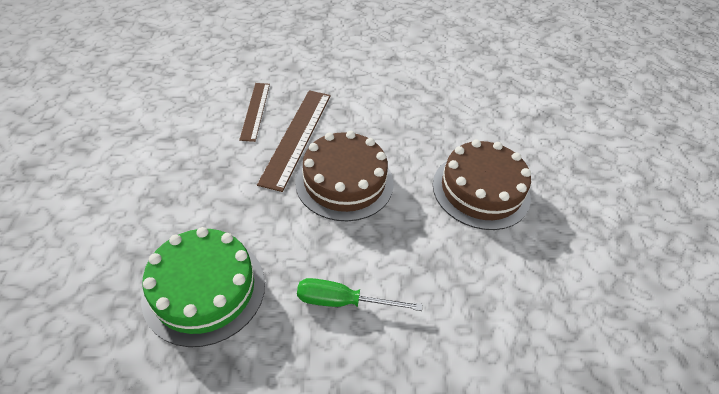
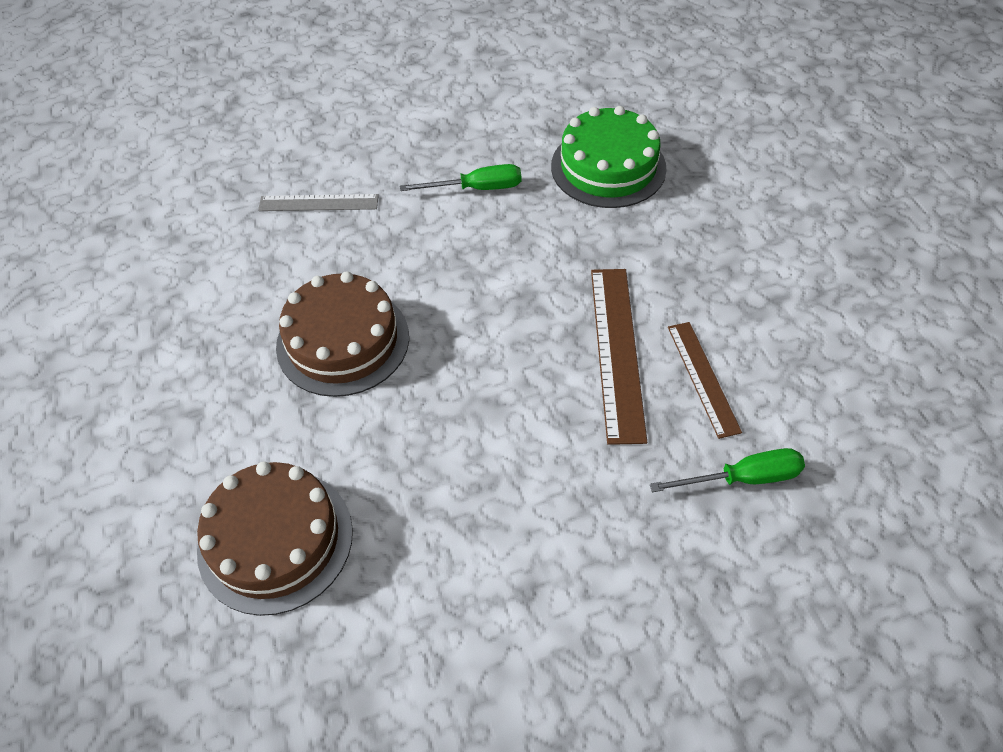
camera: 170 degrees right, 5 degrees up
brown cake [295,131,393,221] -> brown cake moved to [197,462,353,616]
none -> grey ruler [258,194,379,211]
none -> green screwdriver [650,448,805,492]

